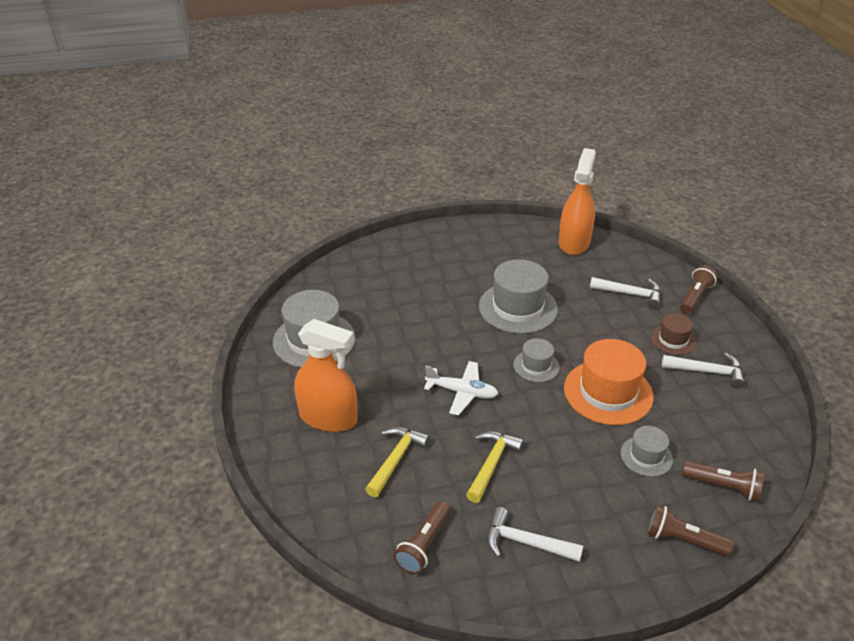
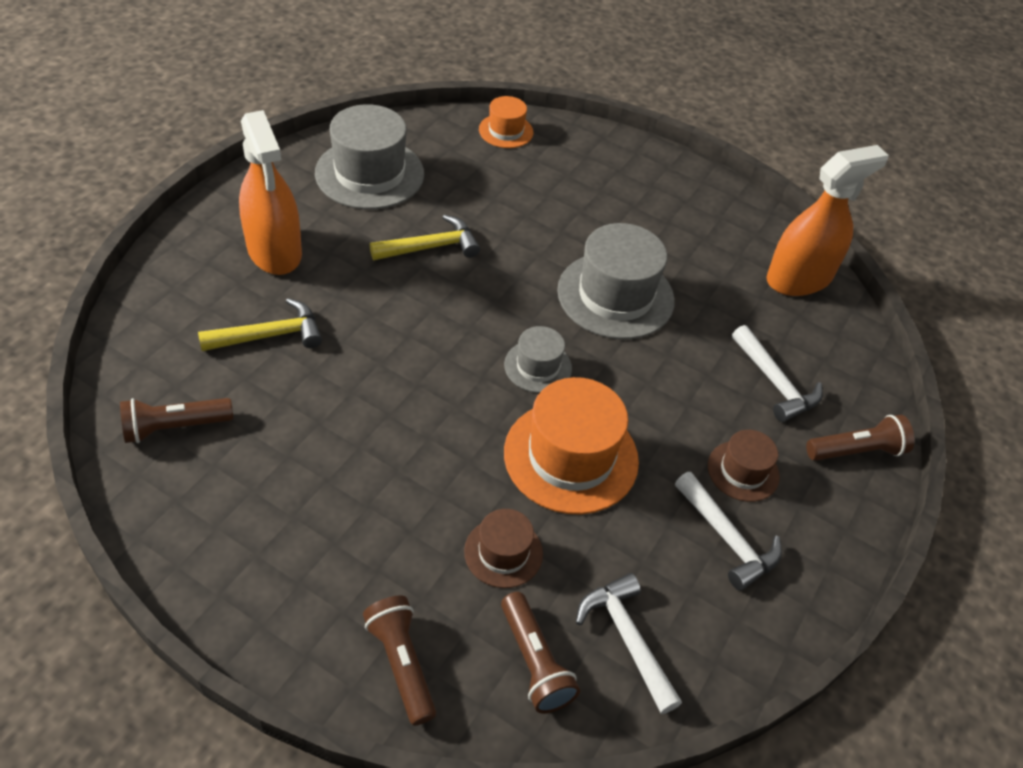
camera: 40 degrees right, 10 degrees up
white plane [424,361,498,416] -> none
yellow hammer [466,431,524,503] -> yellow hammer moved to [370,214,480,260]
white hammer [487,507,583,562] -> white hammer moved to [576,573,682,714]
grey hat [620,426,673,477] -> brown hat [464,509,543,588]
none -> orange hat [479,96,533,148]

